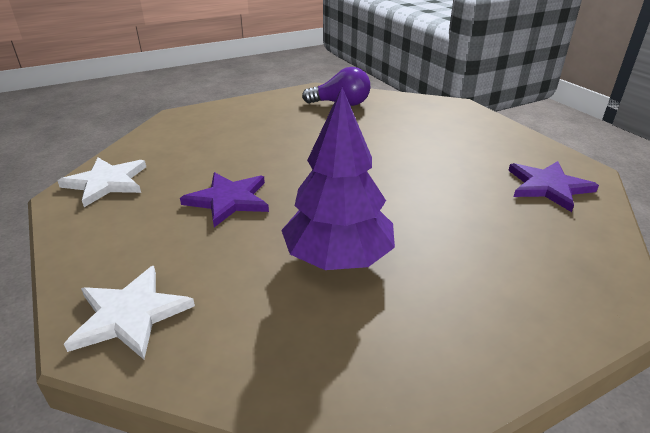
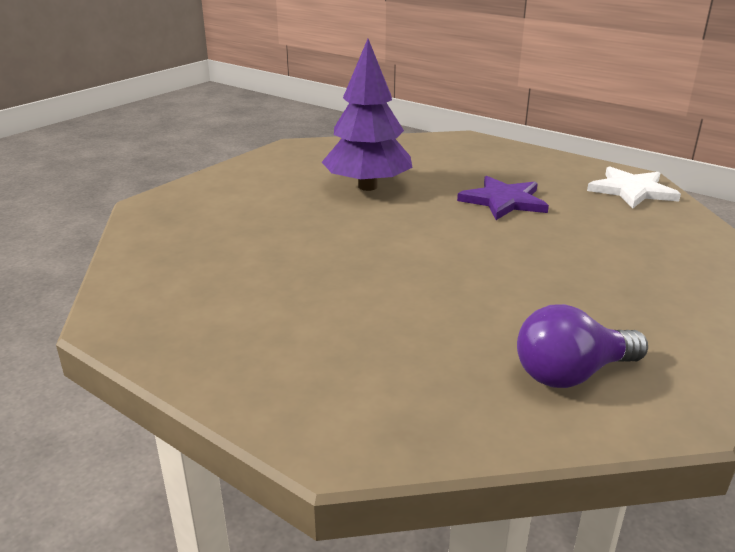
camera: 155 degrees right, 5 degrees down
white star [64,266,195,359] -> none
purple star [508,161,599,212] -> none

